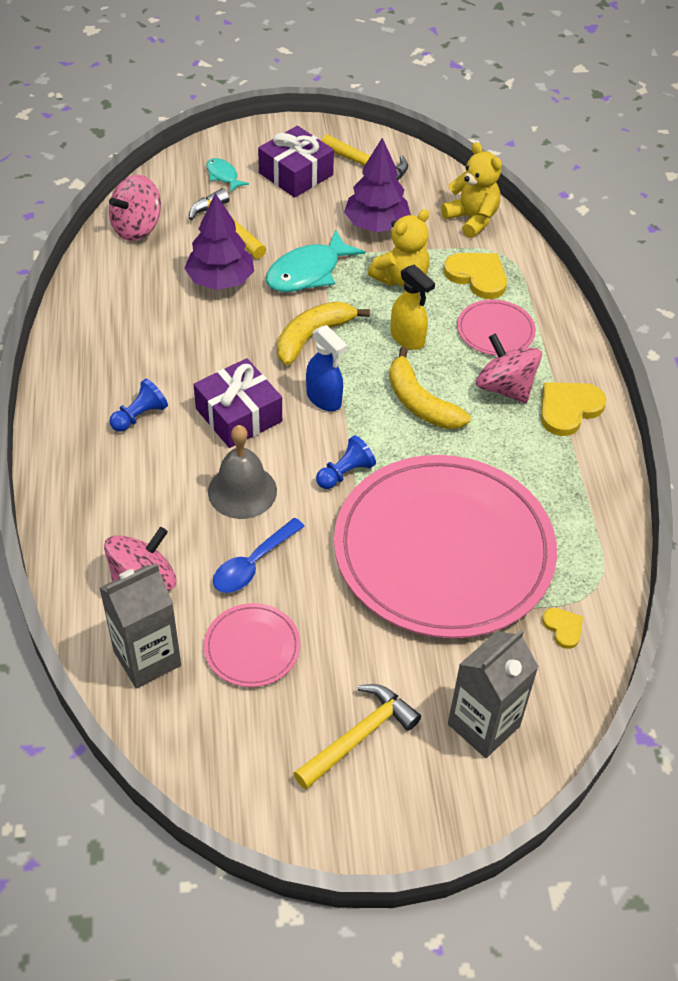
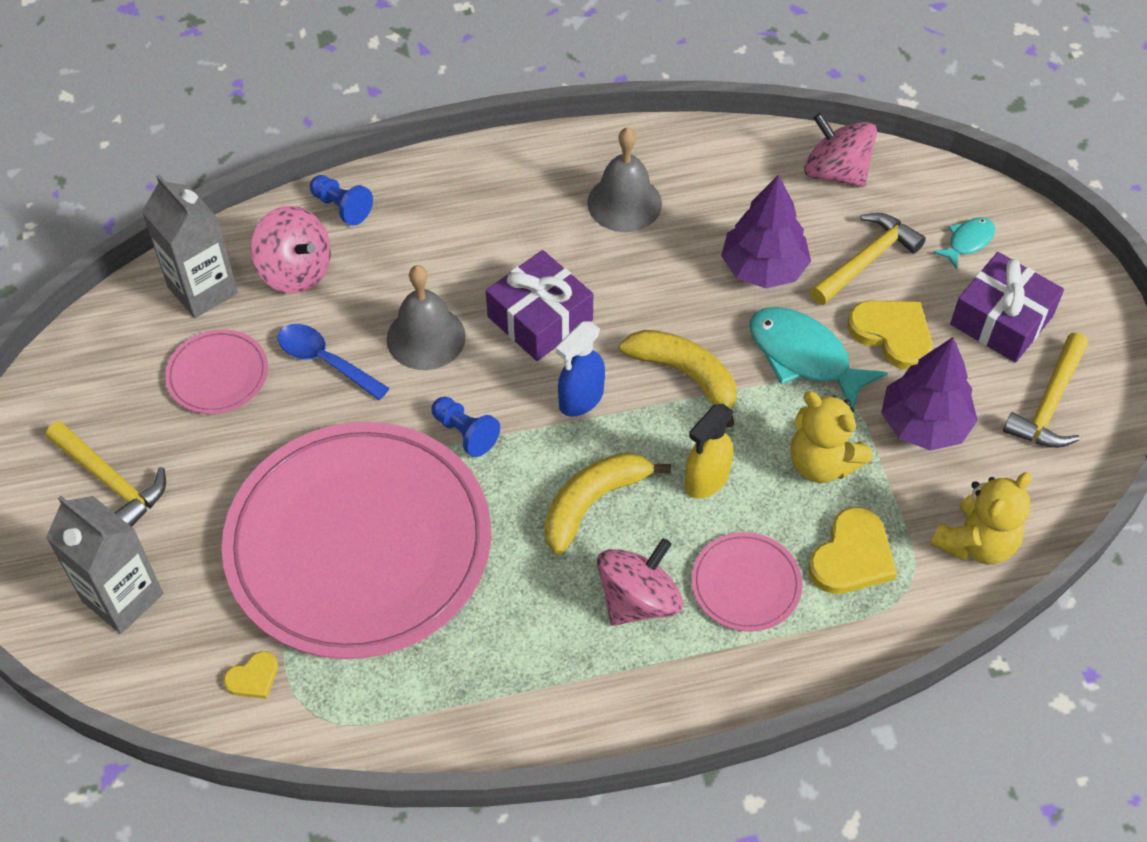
camera: 85 degrees right, 5 degrees up
blue pawn [109,379,168,432] -> blue pawn moved to [310,175,373,225]
yellow heart [541,382,606,436] -> yellow heart moved to [847,301,932,370]
none -> grey bell [587,127,662,232]

